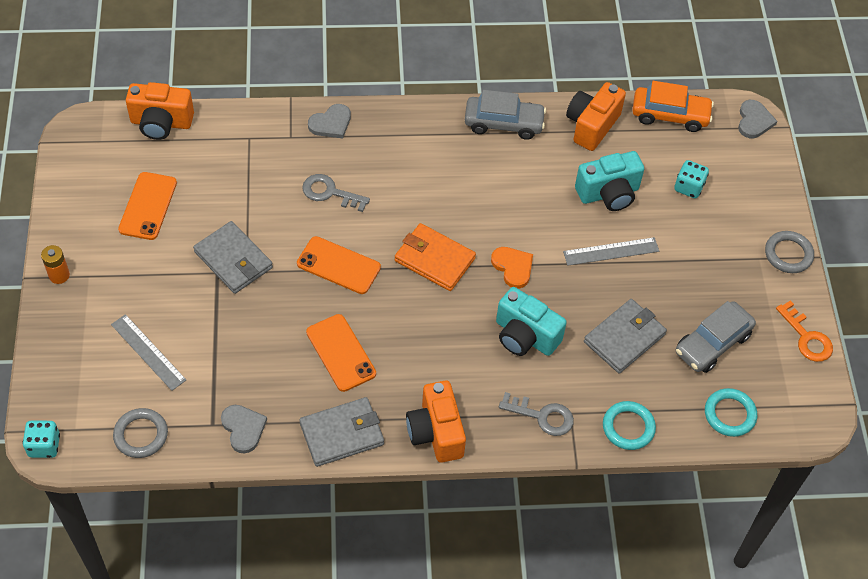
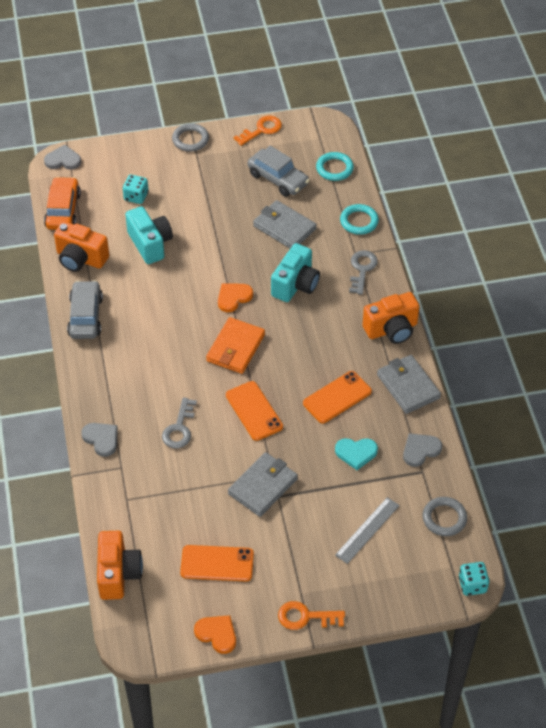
camera: 95 degrees left, 5 degrees down
orange battery [41,245,70,284] -> orange key [278,601,345,630]
orange phone [297,236,381,294] -> orange phone turned 45 degrees counterclockwise [226,381,283,441]
grey ruler [563,237,659,266] -> none
none -> orange heart [194,615,236,654]
none -> turquoise heart [335,438,378,470]

